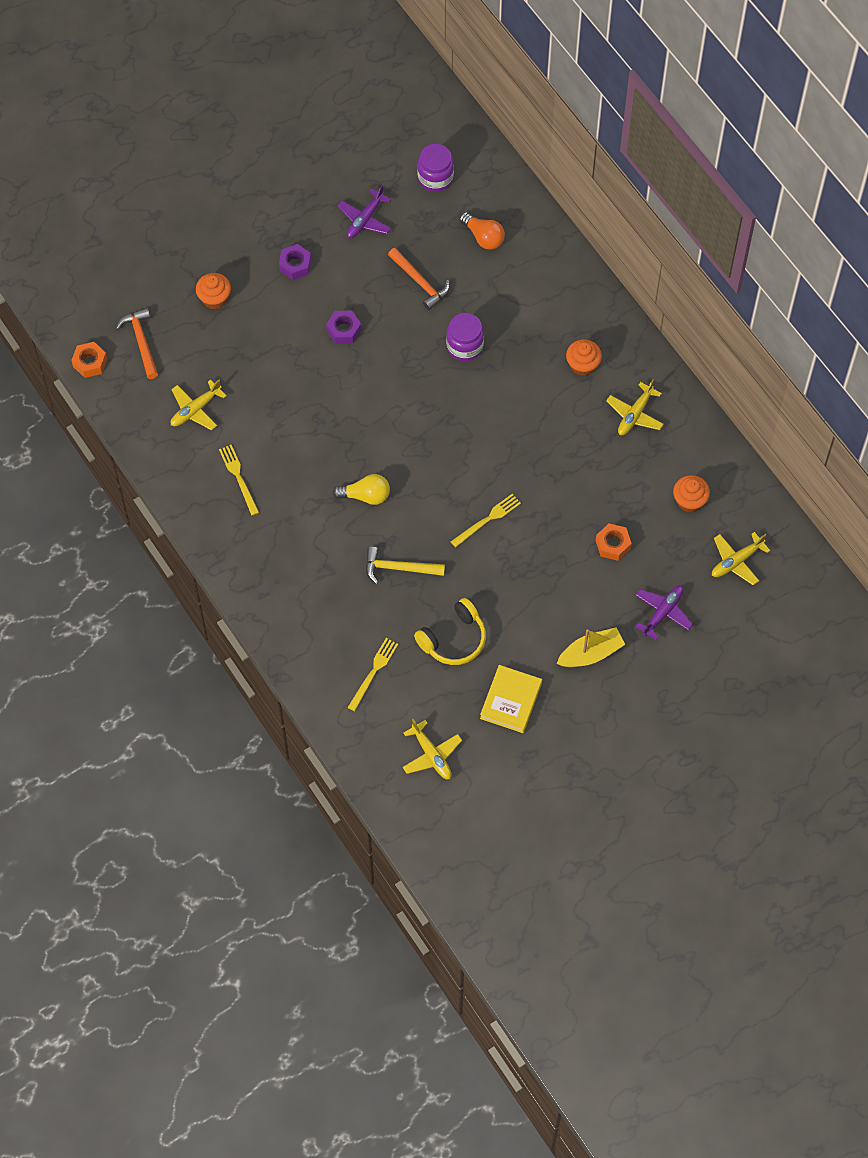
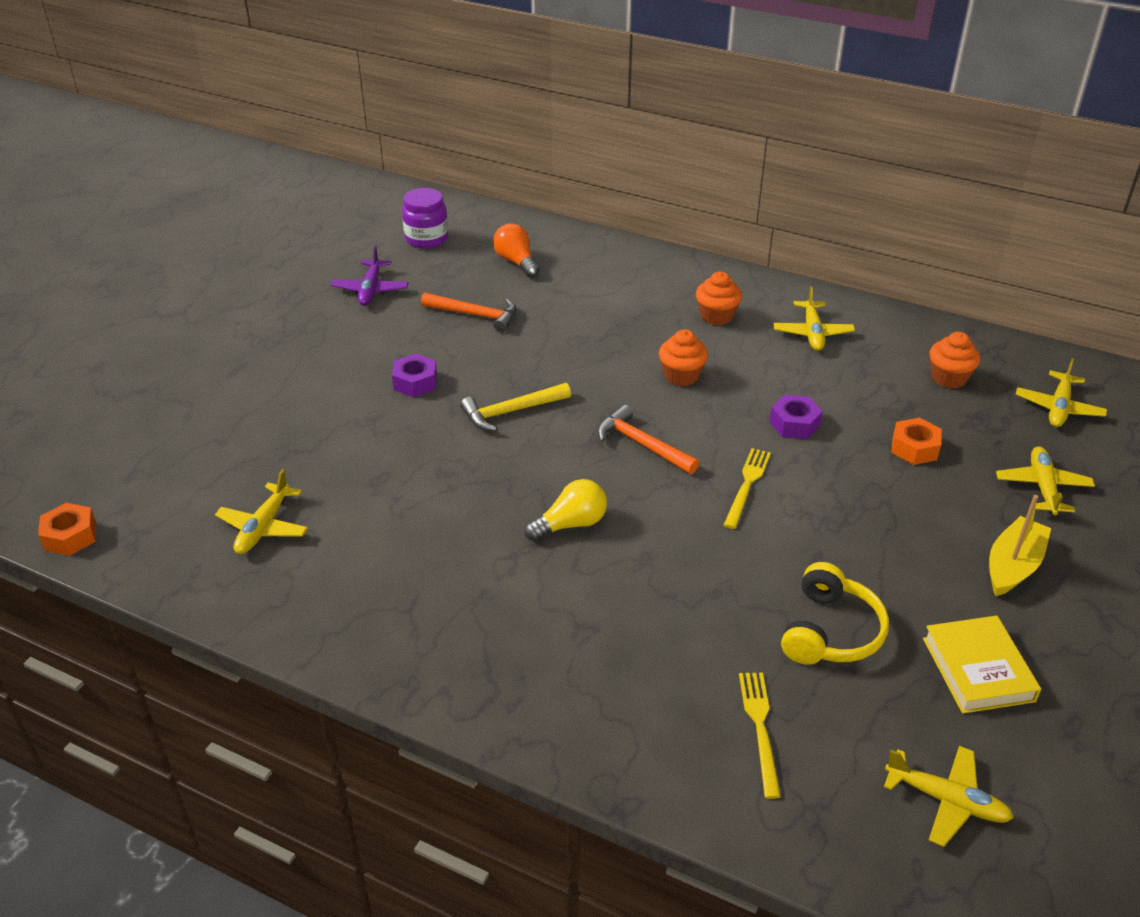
camera: 30 degrees left, 25 degrees down
orange hammer [116,308,158,379] -> orange hammer moved to [598,405,699,474]
orange cupcake [196,273,231,309] -> orange cupcake moved to [659,329,708,386]
yellow fork [219,445,259,516] -> none
purple nut [279,244,311,280] -> purple nut moved to [769,395,823,439]
yellow hammer [366,547,445,584] -> yellow hammer moved to [460,383,571,431]
purple jar [446,313,484,361] -> none
orange light bulb [460,212,505,250] -> orange light bulb turned 135 degrees counterclockwise [493,223,540,278]
purple plane [635,586,693,641] -> yellow plane [996,446,1095,515]

